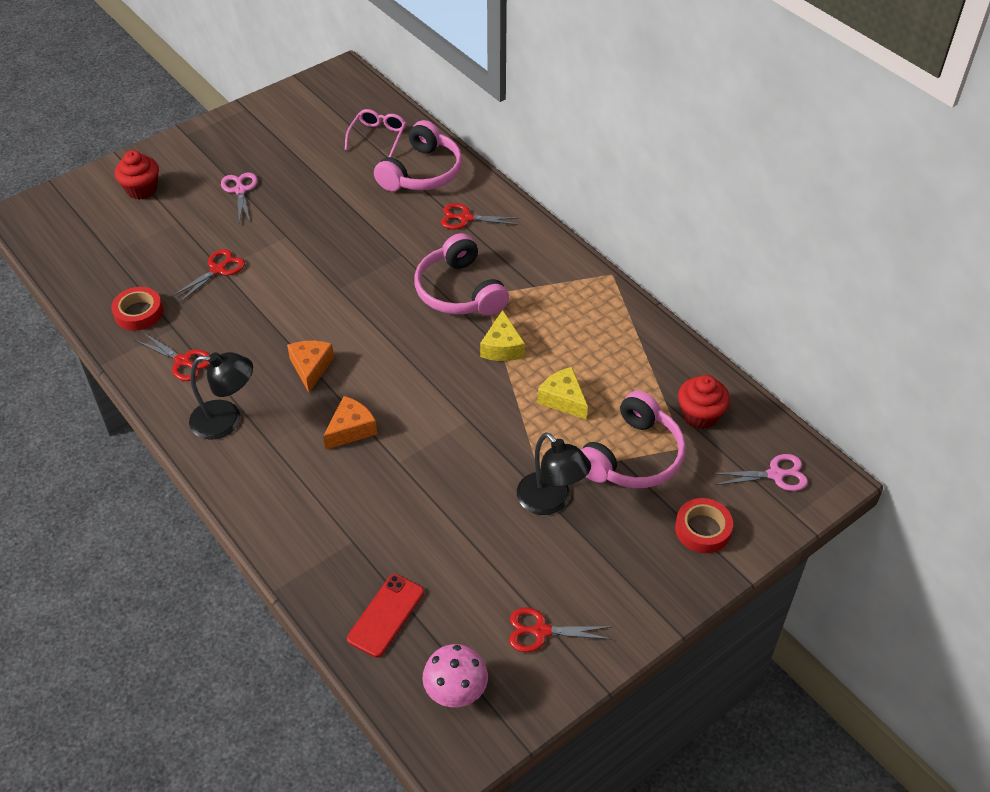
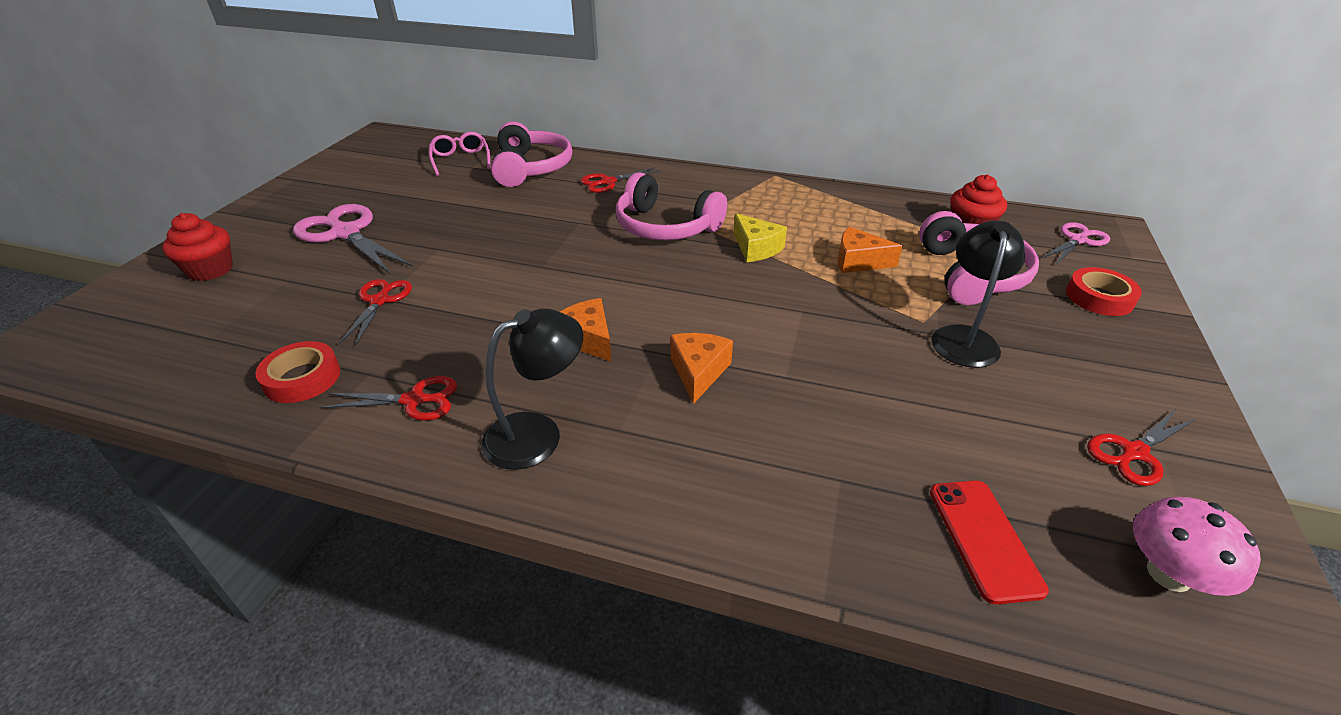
camera: 35 degrees left, 10 degrees down
pink scissors [221,172,258,223] -> pink scissors [293,204,413,275], size x1.71
black lamp [517,432,591,515] -> black lamp turned 90 degrees counterclockwise [931,221,1025,368]
yellow cheese [537,367,588,420] -> orange cheese [838,227,903,273]

